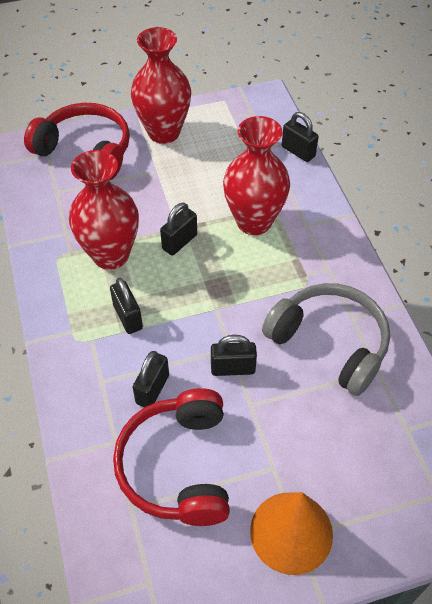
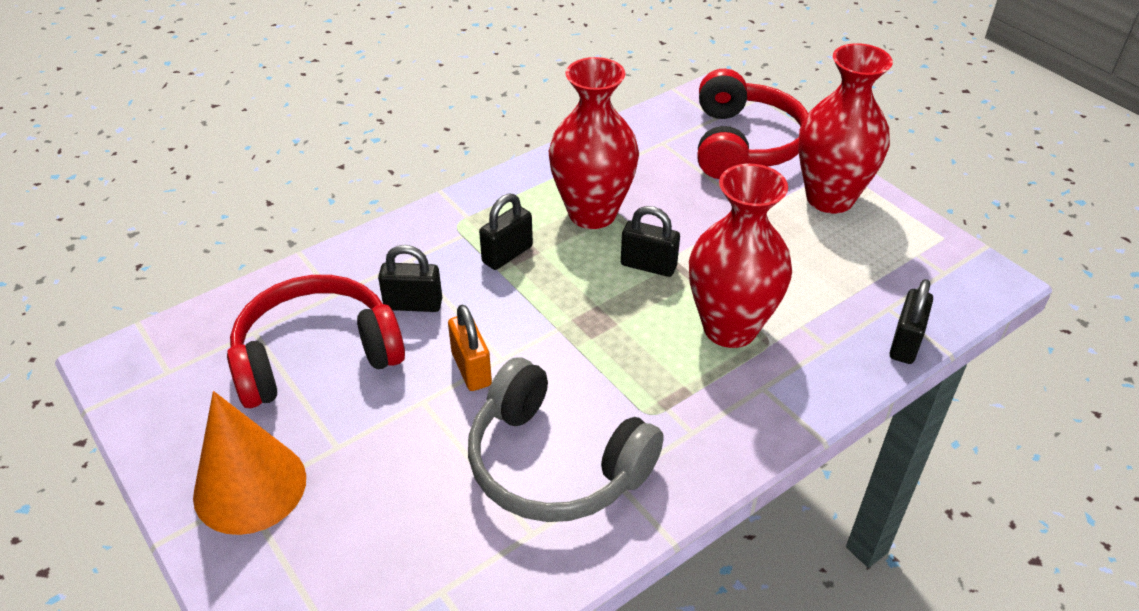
camera: 70 degrees right, 10 degrees down
black padlock [211,335,257,376] -> orange padlock [448,304,492,391]
grey headphones [262,283,390,396] -> grey headphones turned 105 degrees clockwise [468,357,664,522]

